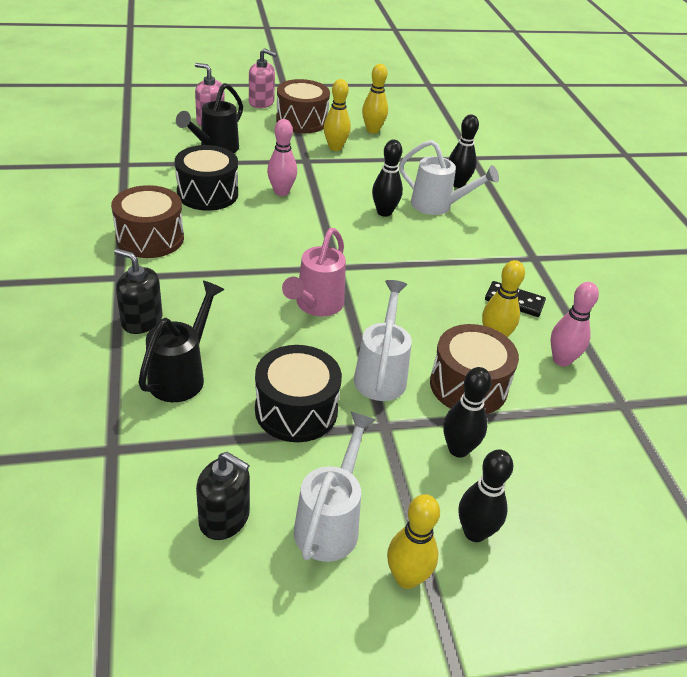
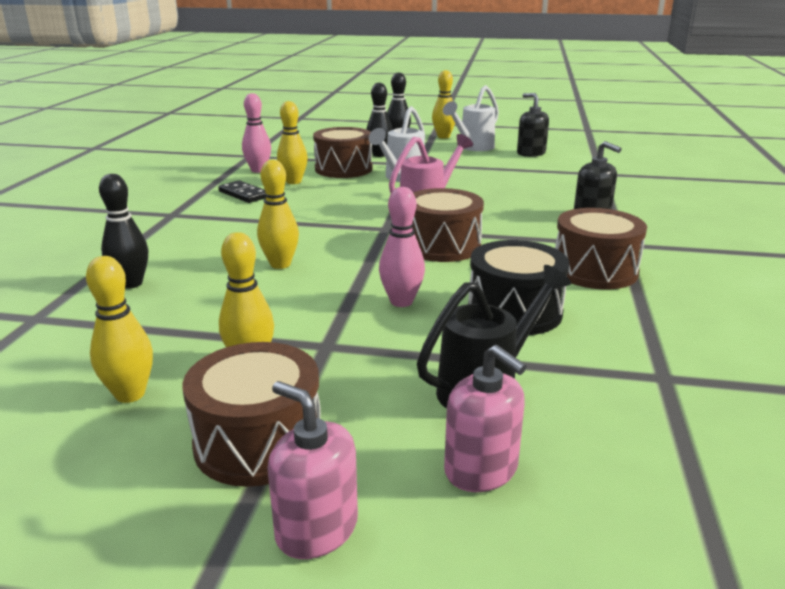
camera: 155 degrees left, 15 degrees down
black watering can [138,281,224,402] -> none
black drum [255,345,342,442] -> none
black bowling pin [372,139,403,217] -> yellow bowling pin [257,160,299,269]
white watering can [399,140,499,215] -> none
none -> brown drum [412,188,484,262]

